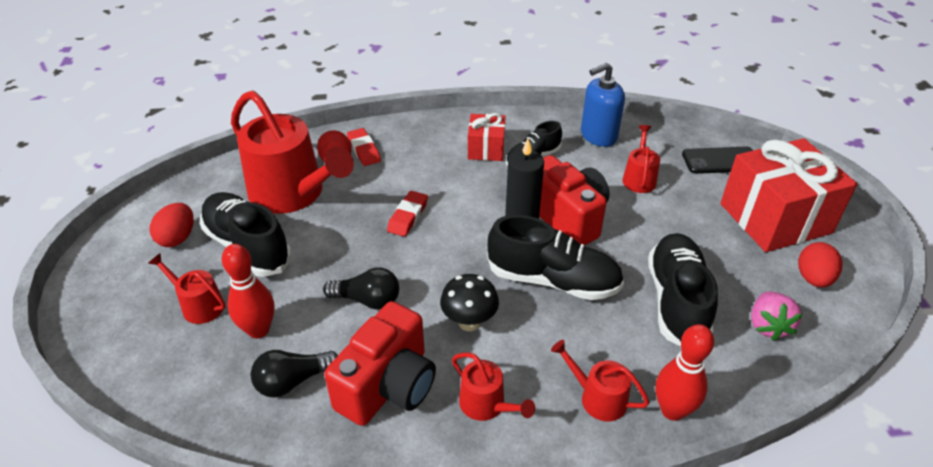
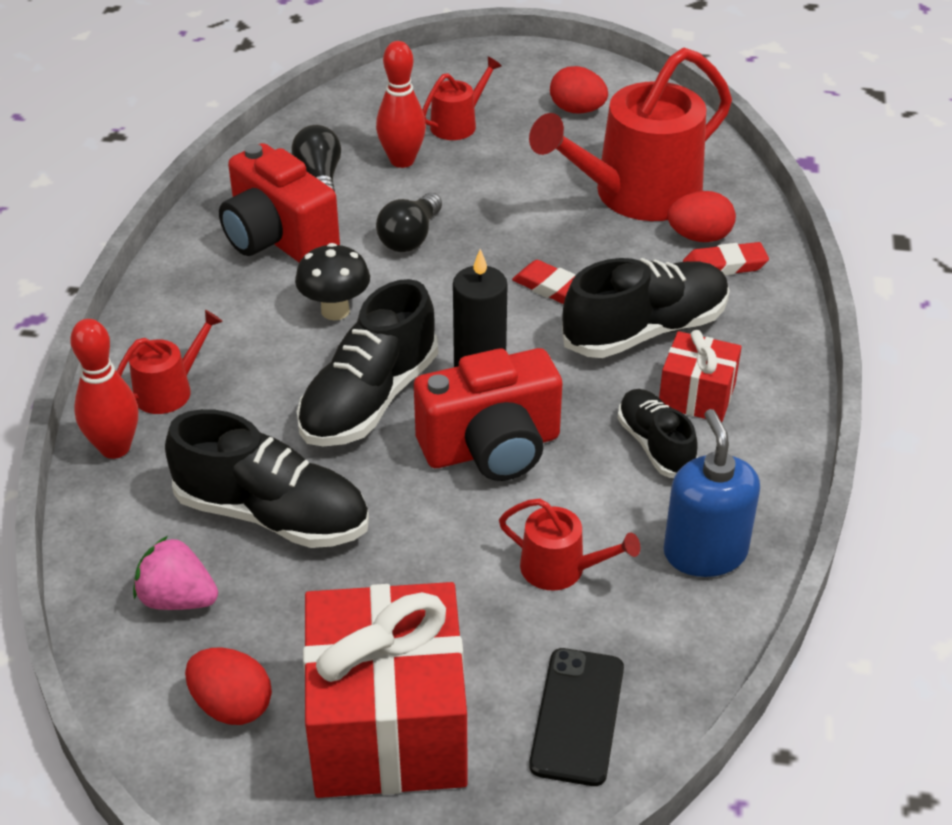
camera: 105 degrees right, 0 degrees up
black shoe [199,192,292,277] -> black shoe moved to [562,258,730,358]
red watering can [452,353,535,421] -> none

